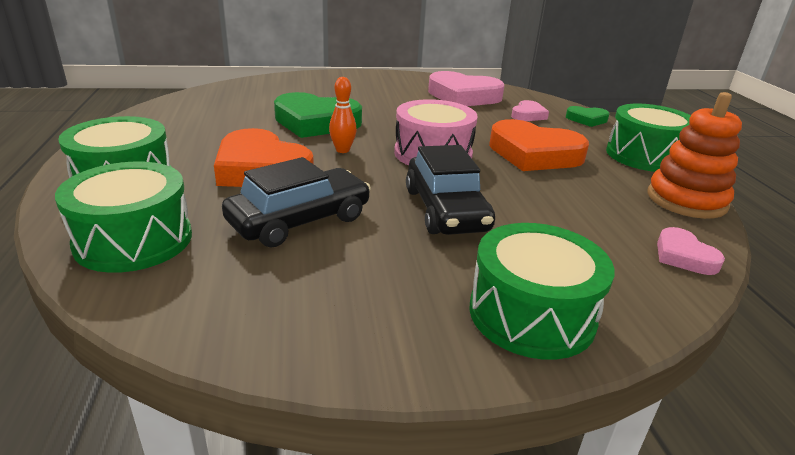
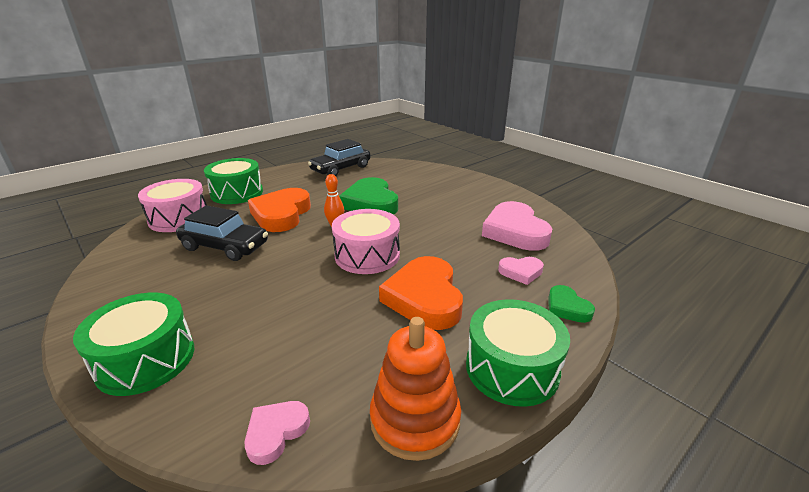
camera: 60 degrees right, 0 degrees up
green drum [55,162,192,273] -> pink drum [138,179,207,232]
black car [406,145,495,235] -> black car moved to [308,139,370,176]

